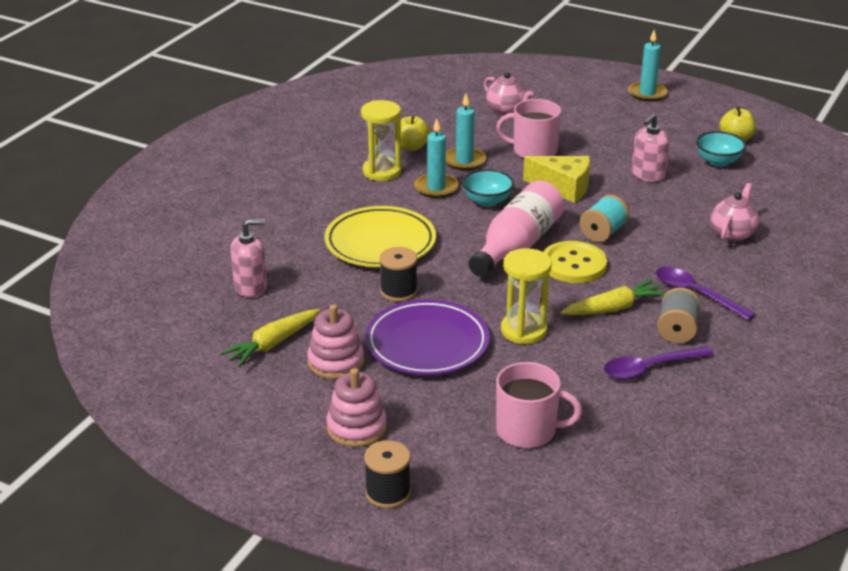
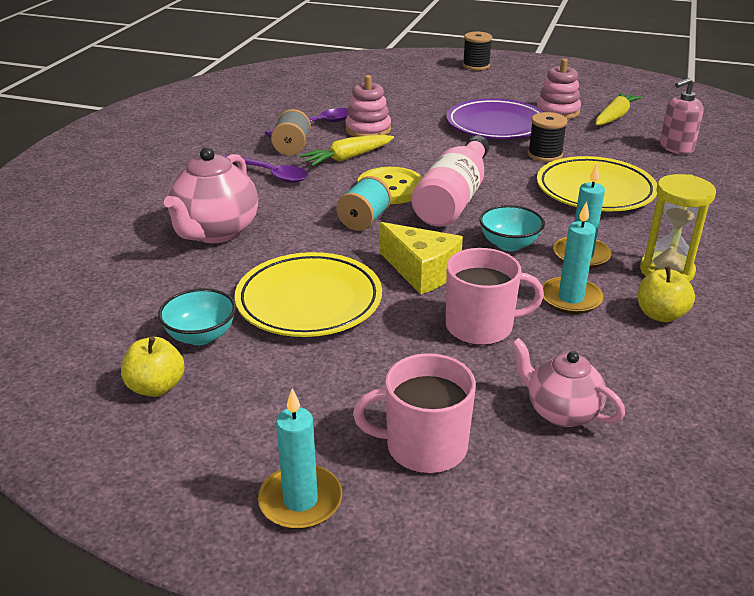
camera: 170 degrees right, 0 degrees up
pink stacking toy [326,368,387,447] -> pink stacking toy moved to [345,75,391,137]
pink mug [496,362,582,448] -> pink mug moved to [353,353,476,474]
yellow hourglass [501,248,552,344] -> none
yellow cheese [523,156,590,203] -> yellow cheese turned 150 degrees counterclockwise [379,222,463,294]
pink soap dispenser [631,114,670,182] -> yellow plate [235,252,382,337]
pink teapot [710,183,759,242] -> pink teapot [164,147,258,243], size x1.60

